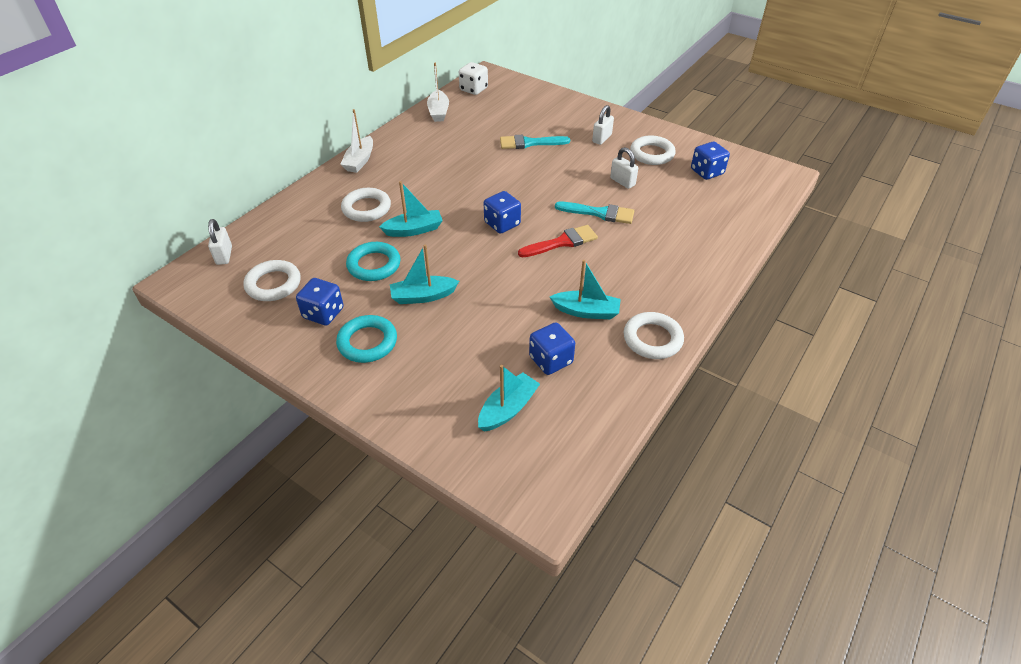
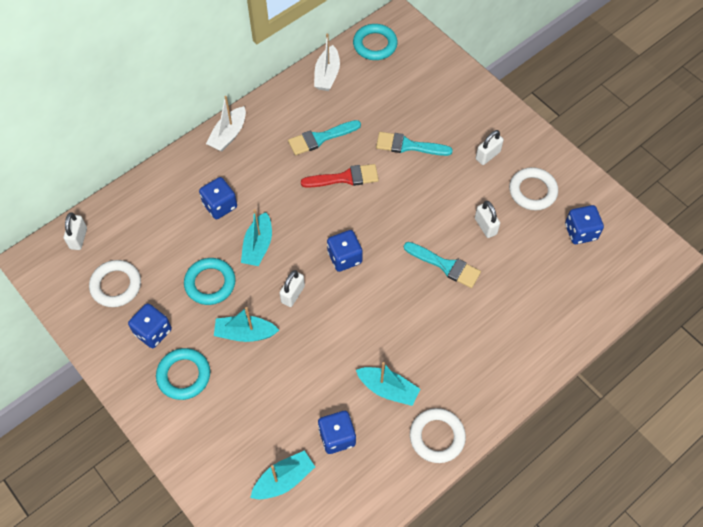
camera: 15 degrees right, 15 degrees up
white ring [341,188,391,222] -> blue dice [199,177,237,219]
turquoise boat [379,181,443,237] -> turquoise boat turned 105 degrees clockwise [241,209,272,266]
white dice [459,62,488,95] -> turquoise ring [353,24,398,60]
red brush [518,225,598,258] -> red brush moved to [301,164,379,188]
none -> white padlock [279,270,305,307]
none -> turquoise brush [288,120,361,155]

